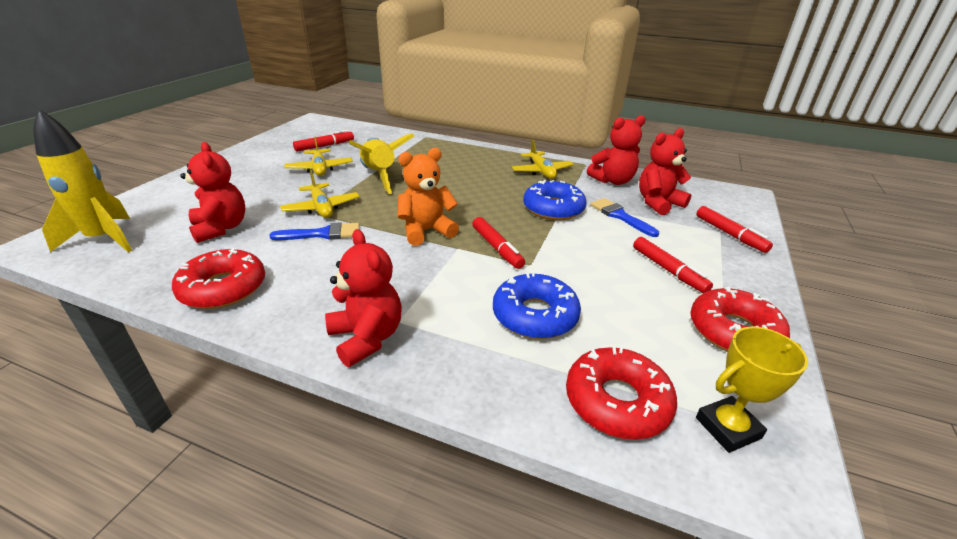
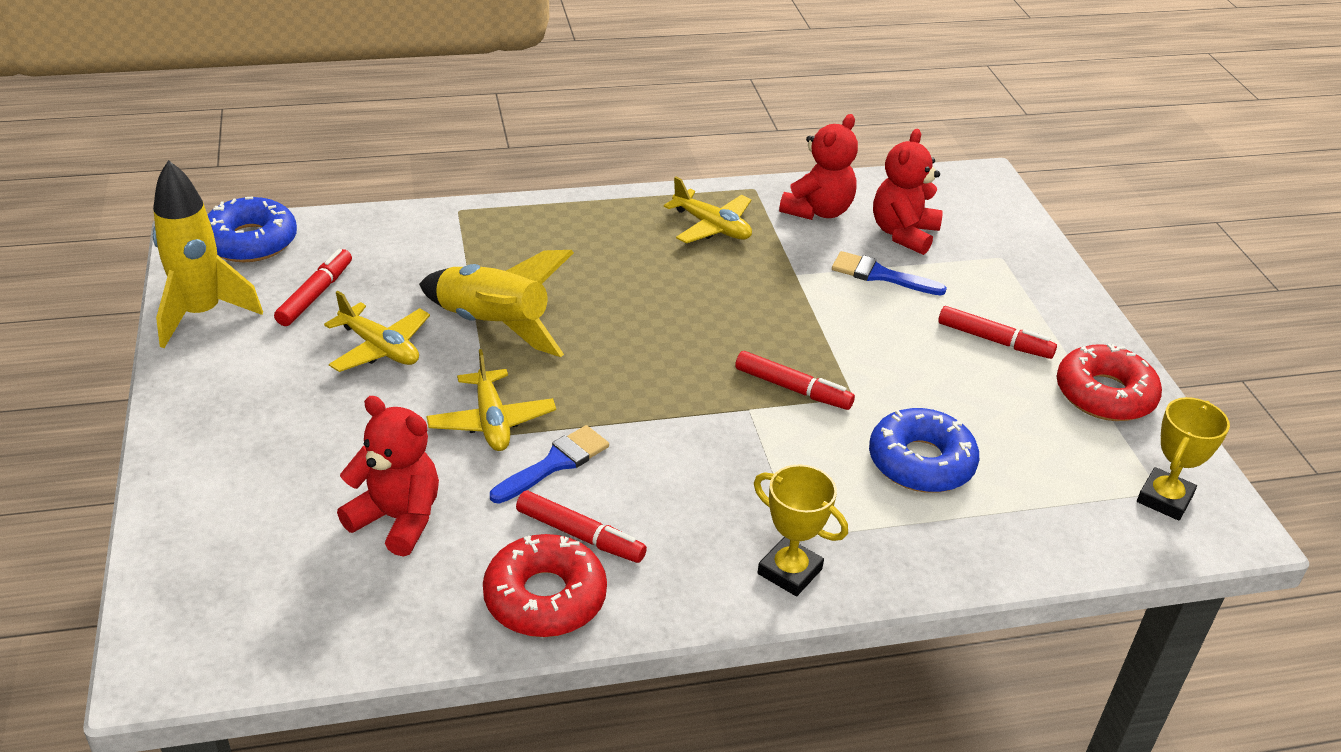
camera: 35 degrees left, 5 degrees up
yellow rocket [33,109,132,252] -> yellow rocket moved to [153,160,263,348]
yellow plane [280,170,360,218] -> yellow plane turned 45 degrees clockwise [426,349,556,451]
red teddy bear [325,229,402,367] -> yellow trophy [754,465,848,596]
orange teddy bear [398,148,459,246] -> none
blue donut [523,180,586,220] -> blue donut moved to [207,197,297,262]
red donut [566,346,677,440] -> none
red marker [696,206,773,253] -> red marker moved to [516,491,647,563]

